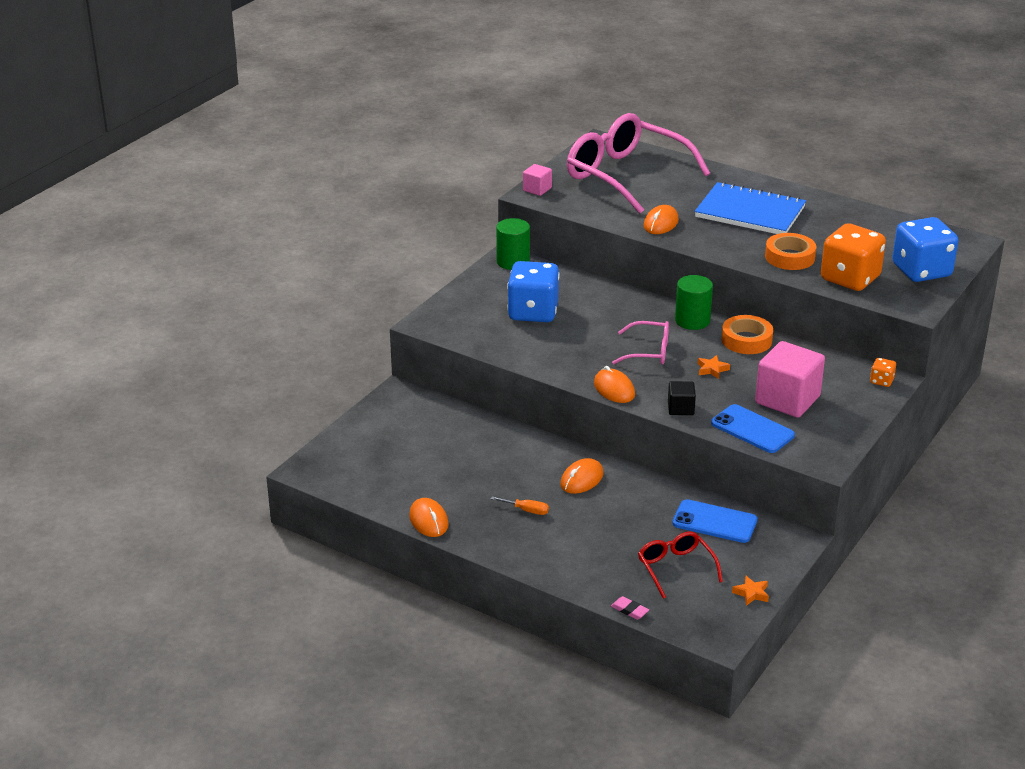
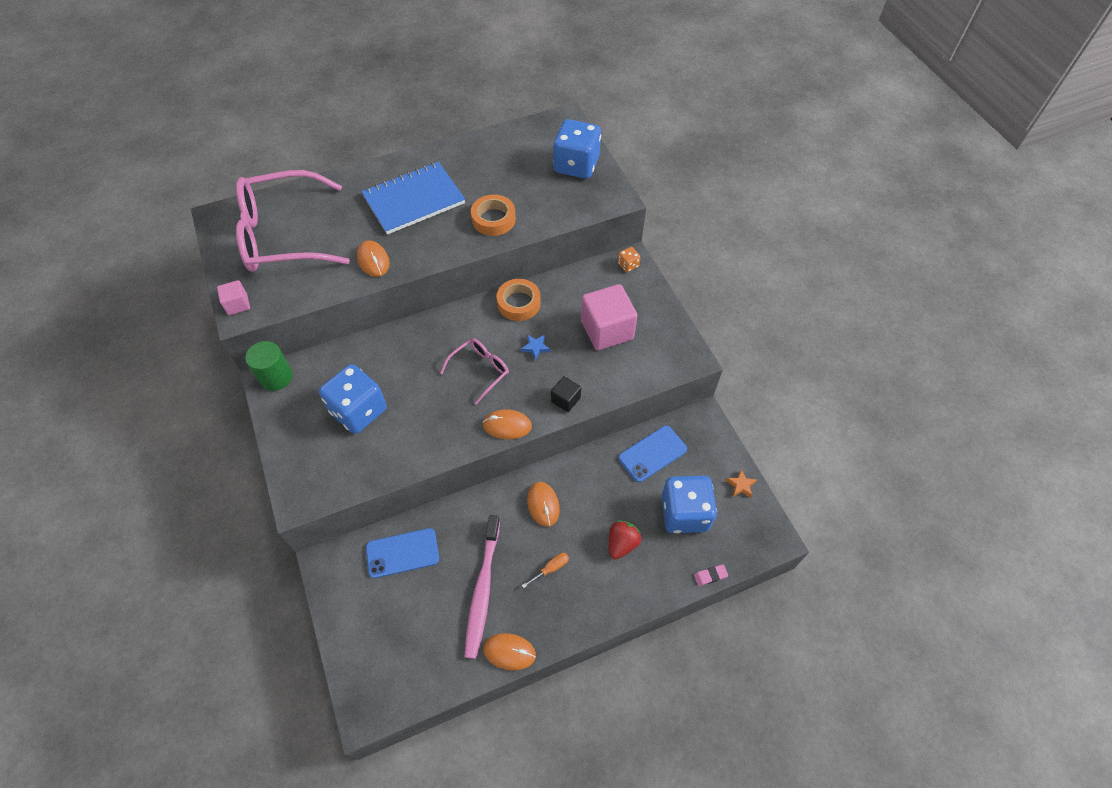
camera: 55 degrees left, 25 degrees up
red glasses [638,531,723,599] -> blue dice [661,476,717,533]
green cylinder [675,275,713,330] -> none
orange star [698,355,730,379] -> blue star [521,335,550,361]
blue phone [711,404,795,453] -> blue phone moved to [366,528,439,578]
orange dice [821,223,886,291] -> none
none -> pink toothbrush [464,515,500,659]
none -> red strawberry [609,520,641,559]

